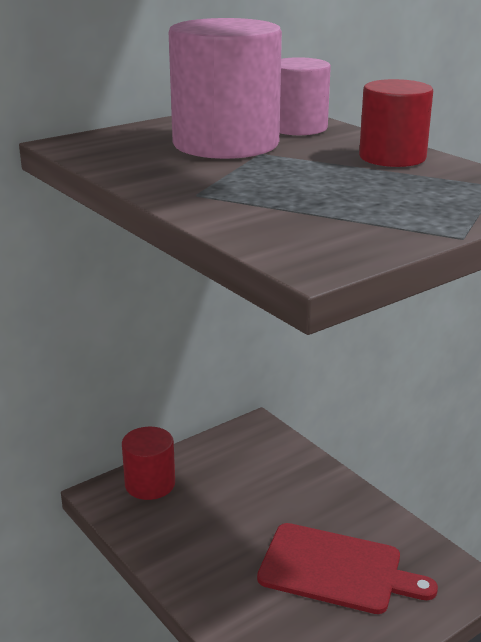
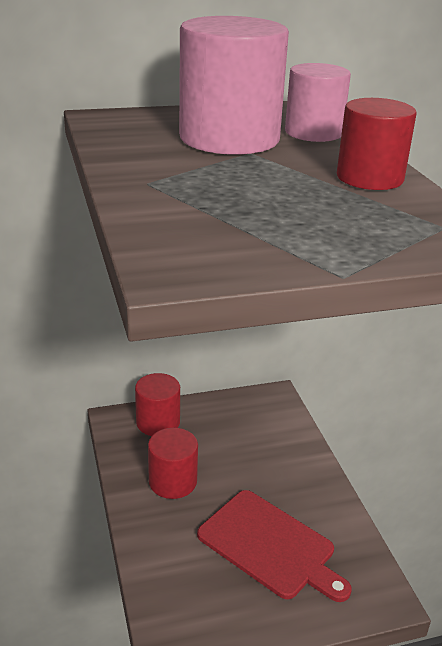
camera: 20 degrees right, 5 degrees up
none -> red cylinder [148,428,198,499]

